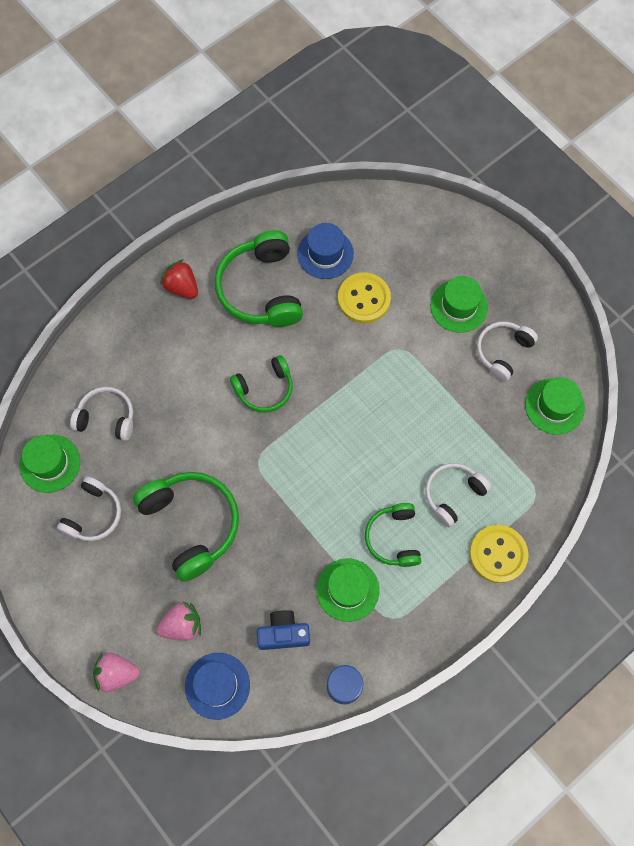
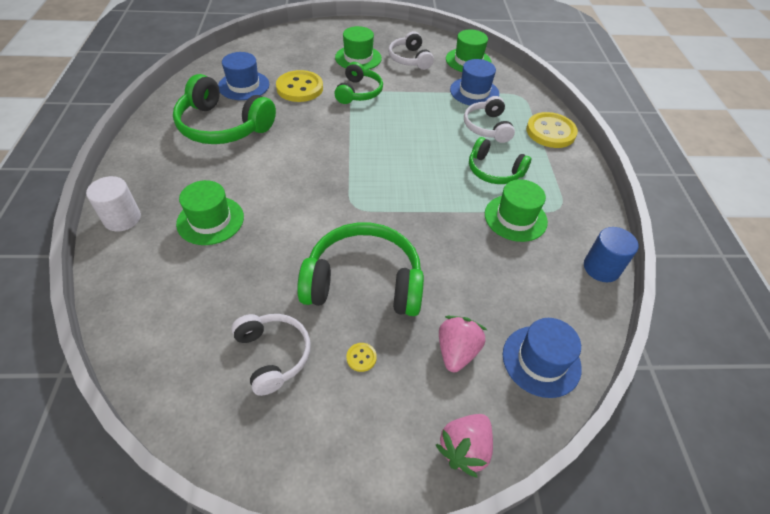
camera: 55 degrees left, 20 degrees down
green hat [19,435,80,493] -> green hat moved to [176,180,244,245]
white headphones [70,387,133,441] -> none
red strawberry [160,259,198,299] -> none
green headphones [230,355,293,413] -> green headphones moved to [334,62,383,104]
blue camera [257,610,310,650] -> none
none -> white cylinder [86,176,141,231]
none -> yellow button [346,343,377,372]
none -> blue hat [450,59,499,105]

